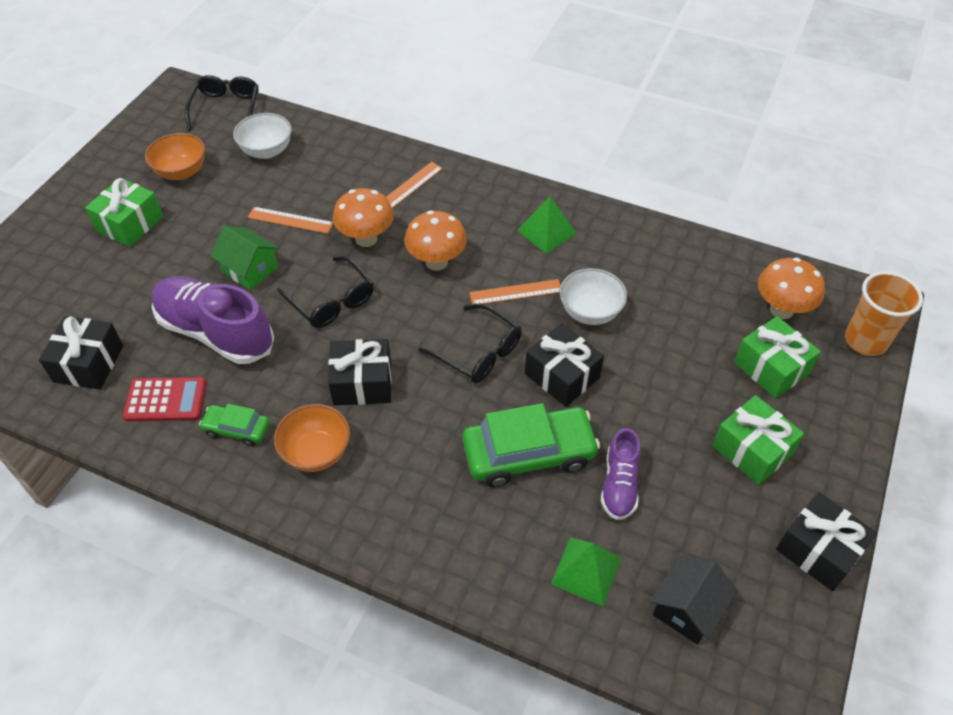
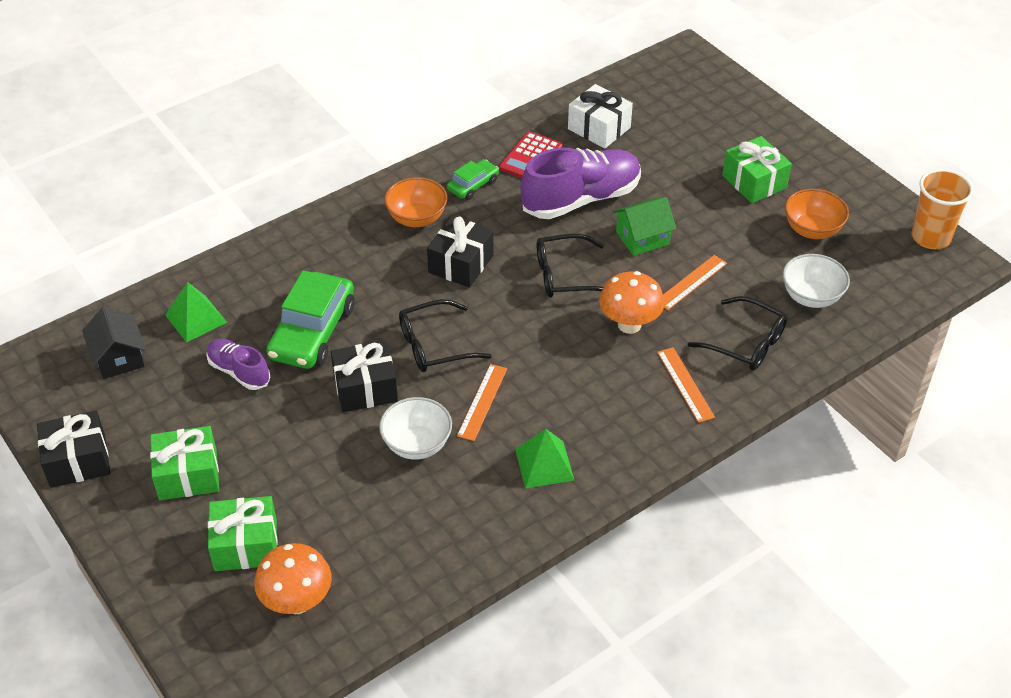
camera: 120 degrees right, 5 degrees down
black gift [39,316,123,390] -> white gift [568,84,633,149]
black glasses [185,75,259,131] -> black glasses moved to [688,296,788,371]
orange mushroom [404,211,467,271] -> none
orange cup [845,271,923,356] -> orange cup moved to [911,169,974,249]

